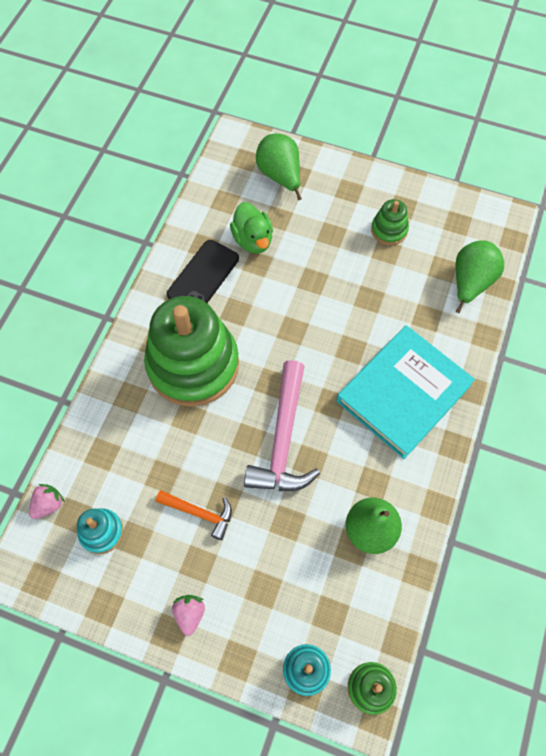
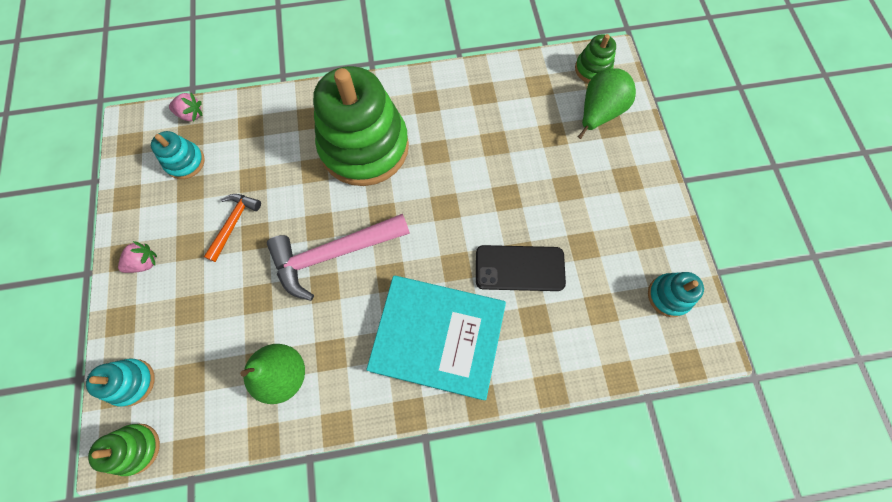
camera: 60 degrees right, 5 degrees up
orange hammer [156,490,232,540] -> orange hammer turned 150 degrees counterclockwise [204,194,261,262]
black phone [167,240,239,303] -> black phone moved to [476,245,566,291]
green duck [230,202,273,254] -> none
green stacking toy [371,199,409,245] -> green stacking toy moved to [575,34,616,83]
green pear [456,240,504,314] -> none
none -> turquoise stacking toy [648,272,704,317]

